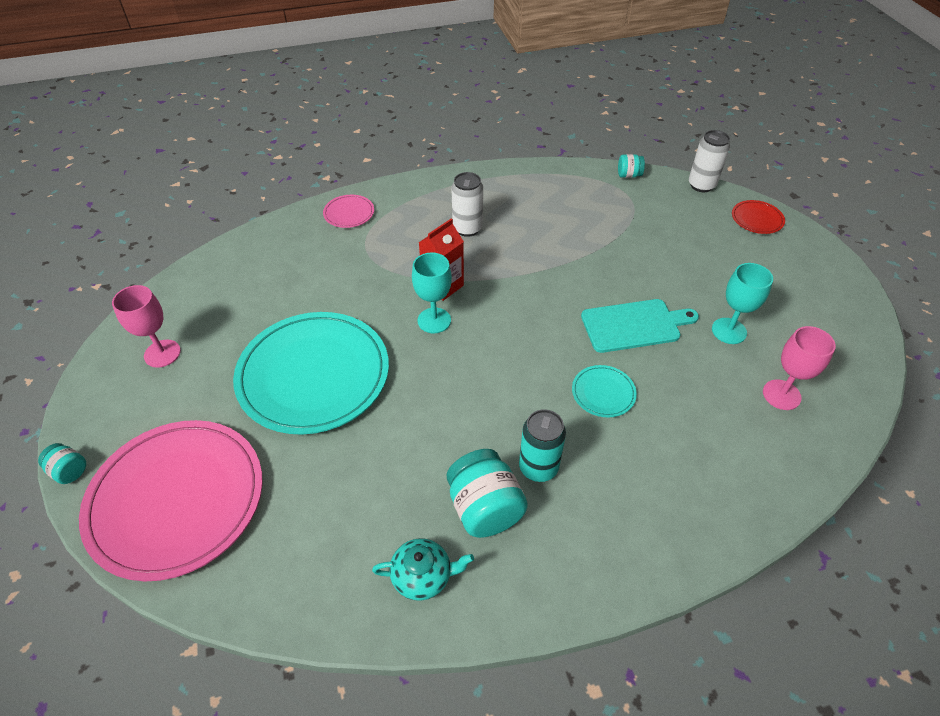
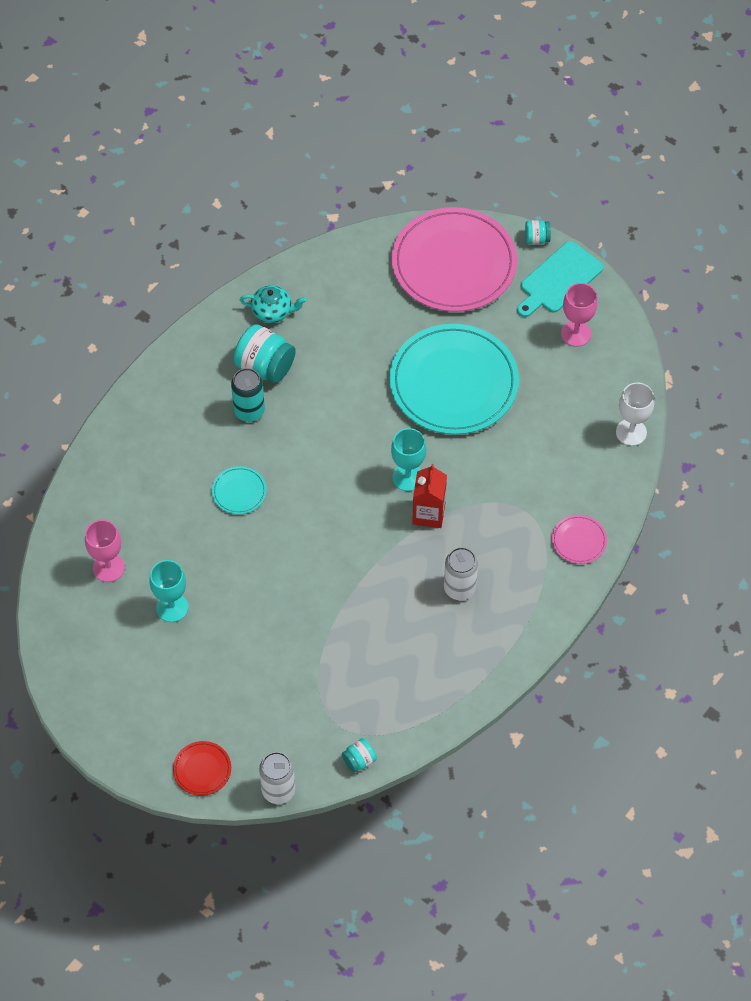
camera: 145 degrees right, 10 degrees up
turquoise teapot [372,538,474,601] -> turquoise teapot turned 135 degrees counterclockwise [240,285,306,323]
turquoise cutting board [581,299,699,353] -> turquoise cutting board moved to [517,241,604,317]
none -> white goblet [616,383,654,446]

